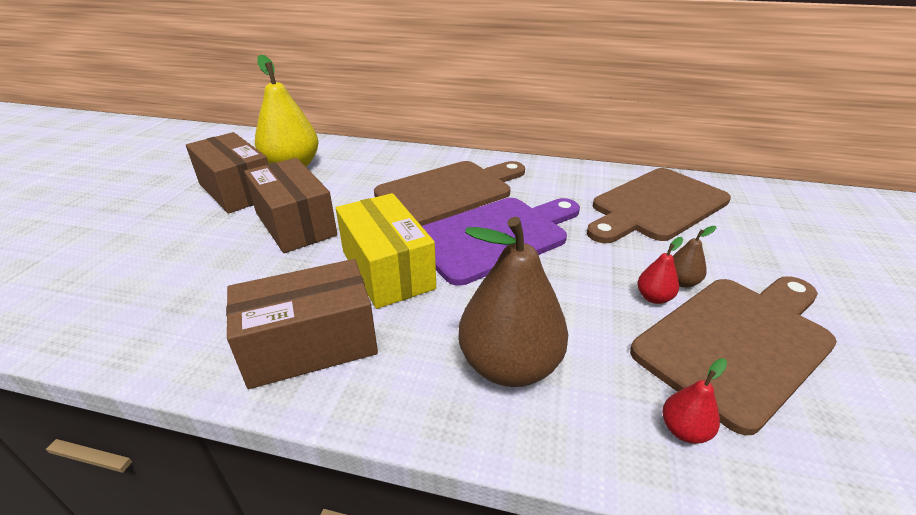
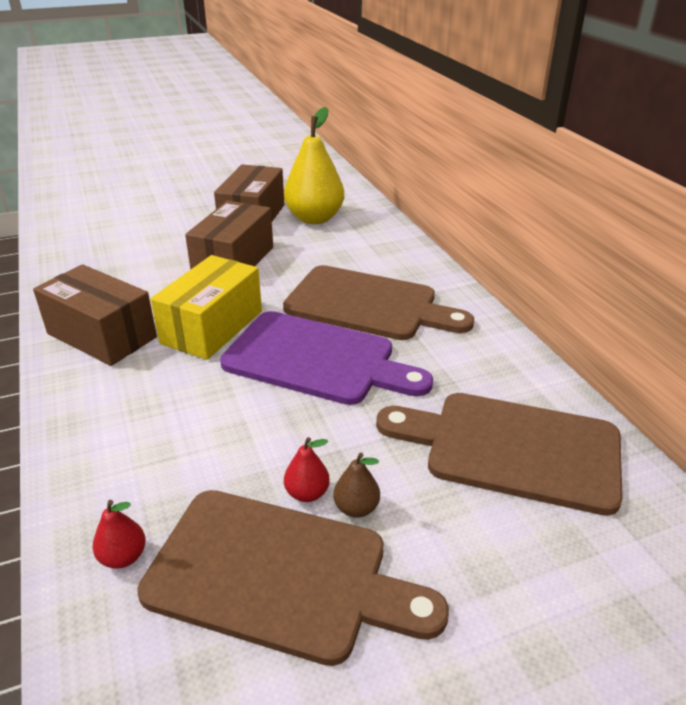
camera: 55 degrees right, 0 degrees up
brown pear [458,217,568,387] -> none

